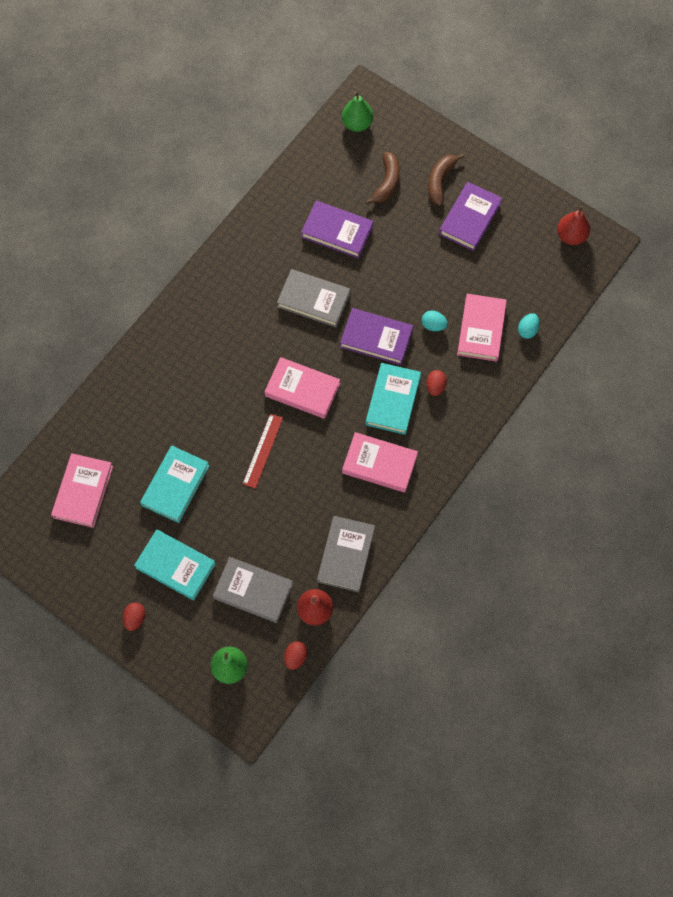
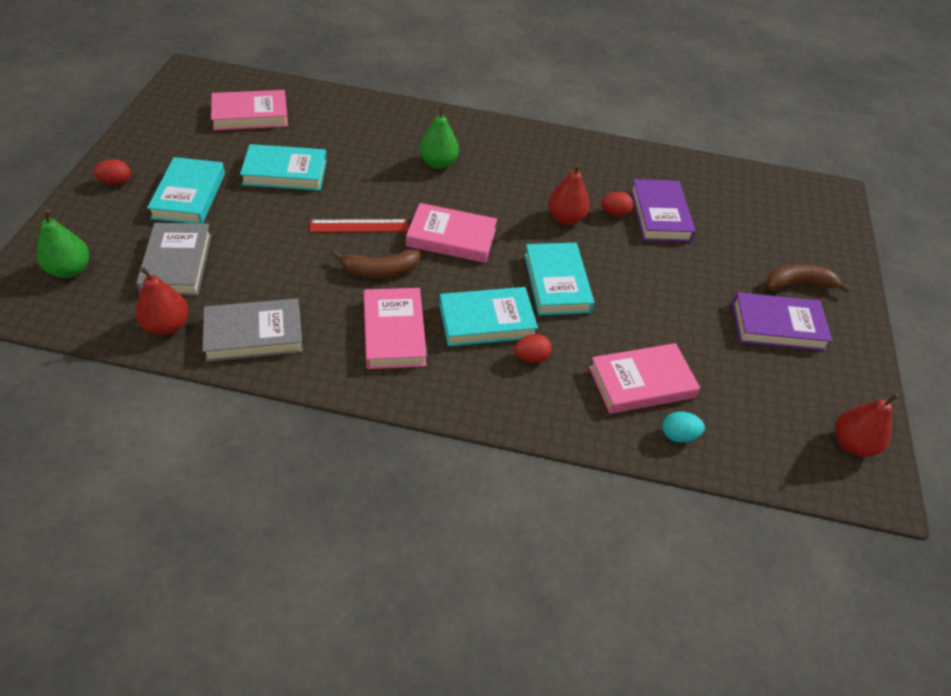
camera: 60 degrees right, 20 degrees down
pink book [265,357,340,419] -> pink book turned 75 degrees counterclockwise [406,203,497,263]
grey book [277,269,350,327] -> red pear [548,164,590,225]
red egg [284,641,307,670] -> red egg moved to [601,192,633,216]
purple book [340,308,413,365] -> turquoise book [524,243,594,315]
green pear [342,91,373,132] -> green pear moved to [420,105,459,169]
brown banana [365,152,400,205] -> brown banana moved to [332,249,420,278]
turquoise egg [421,311,448,331] -> none

